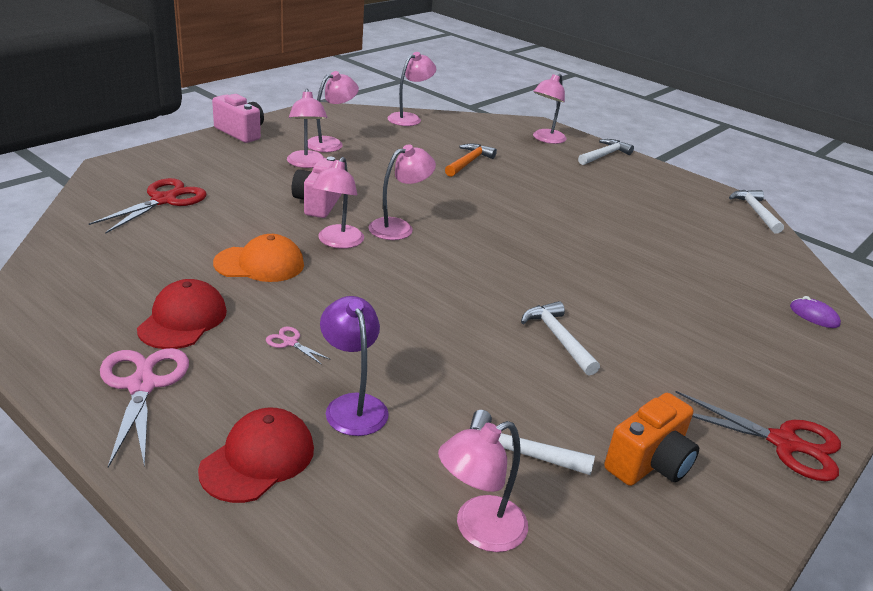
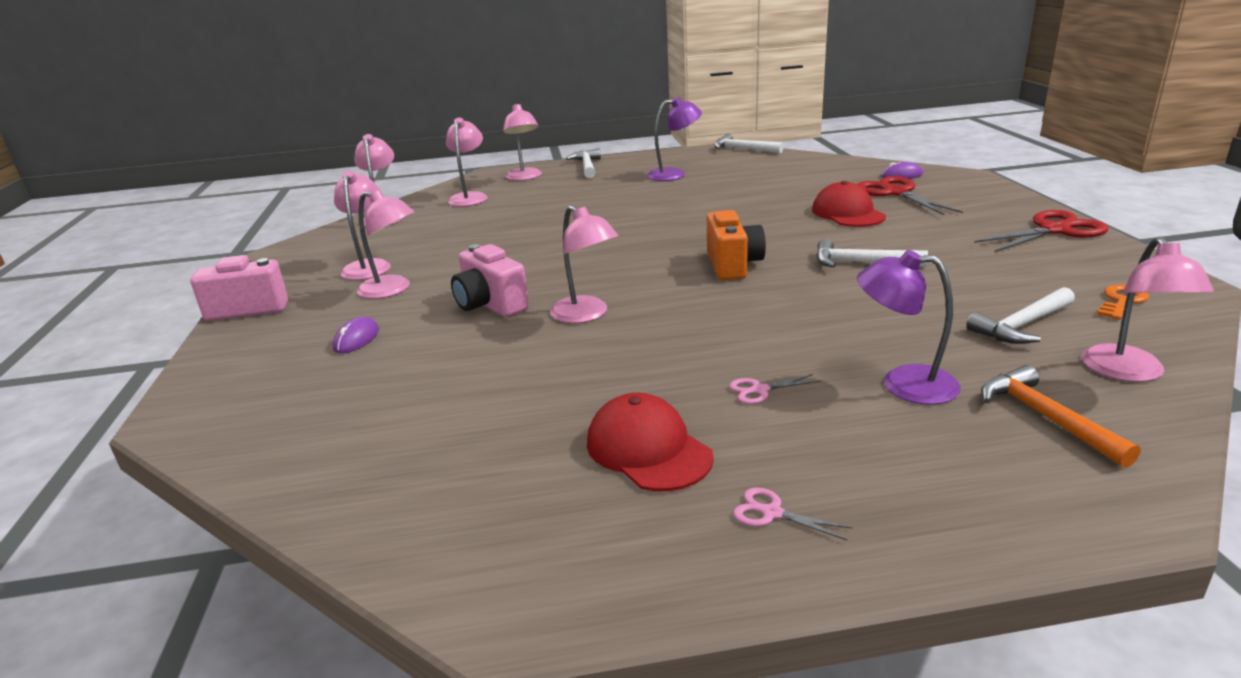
camera: 45 degrees left, 5 degrees down
red scissors [89,178,206,234] -> red scissors moved to [857,176,963,215]
pink scissors [100,348,189,468] -> pink scissors [733,488,853,540], size x0.46
red cap [198,407,314,503] -> red cap moved to [812,181,886,227]
orange cap [213,234,304,282] -> none
pink lamp [369,144,436,240] -> pink lamp moved to [446,118,488,207]
orange hammer [445,143,497,177] -> orange hammer moved to [981,365,1141,468]
orange camera [604,393,699,486] -> orange camera moved to [707,210,766,280]
none -> purple mouse [333,317,379,354]
none -> purple lamp [647,97,702,181]
none -> orange key [1097,285,1149,320]

